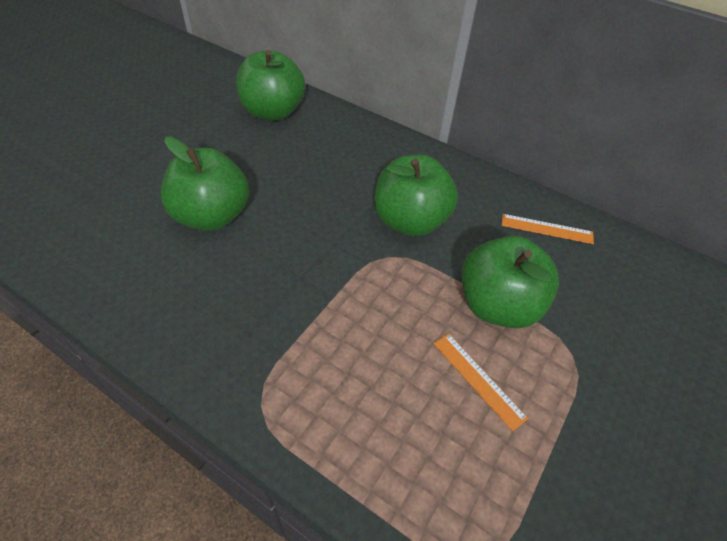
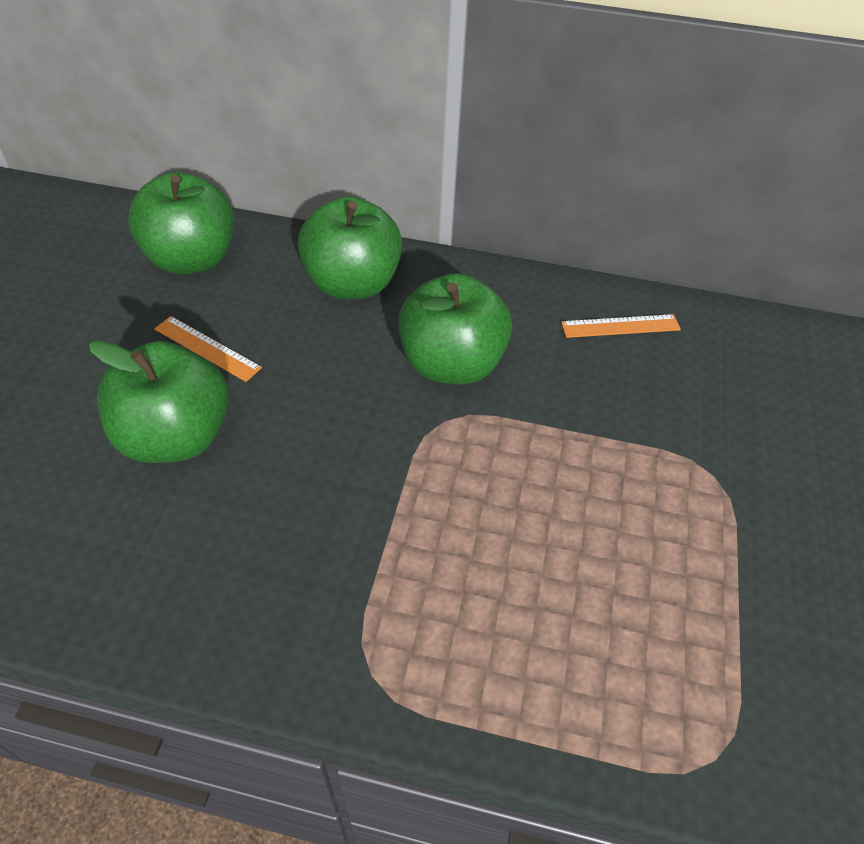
camera: 20 degrees left, 0 degrees up
orange ruler [434,334,528,431] -> orange ruler moved to [154,316,262,382]
green apple [461,236,559,328] -> green apple moved to [298,196,402,300]

